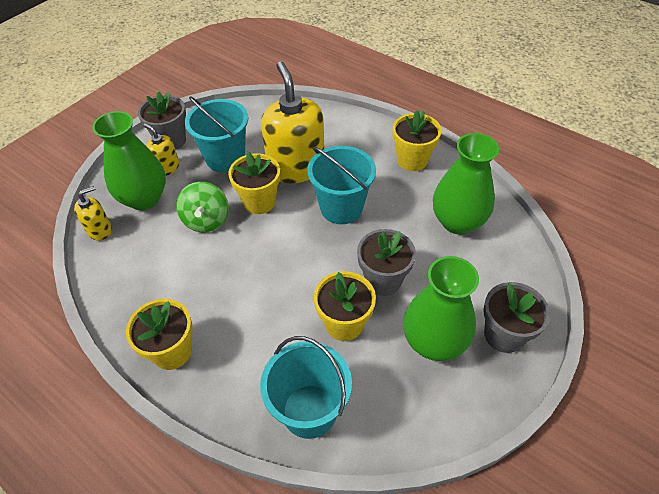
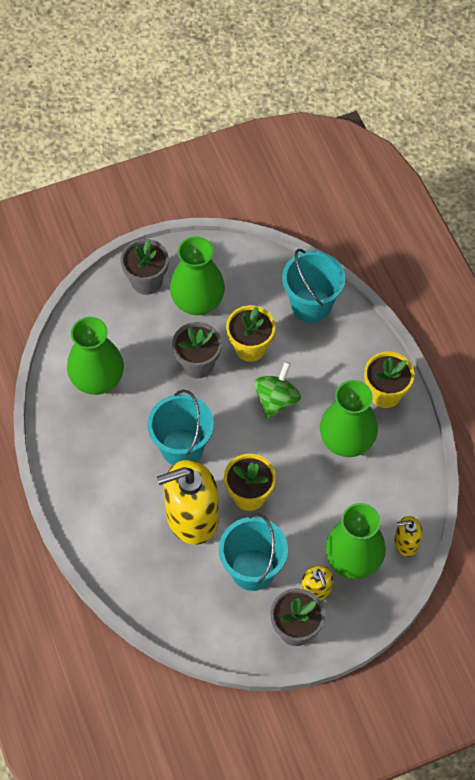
camera: 150 degrees left, 10 degrees up
green spinning top [176,182,229,232] -> green spinning top moved to [254,362,301,419]
yellow soap dispenser [261,62,324,183] -> yellow soap dispenser turned 60 degrees clockwise [157,460,219,545]
yellow flower pot [393,110,441,171] -> none
none -> green vase [320,380,378,457]

